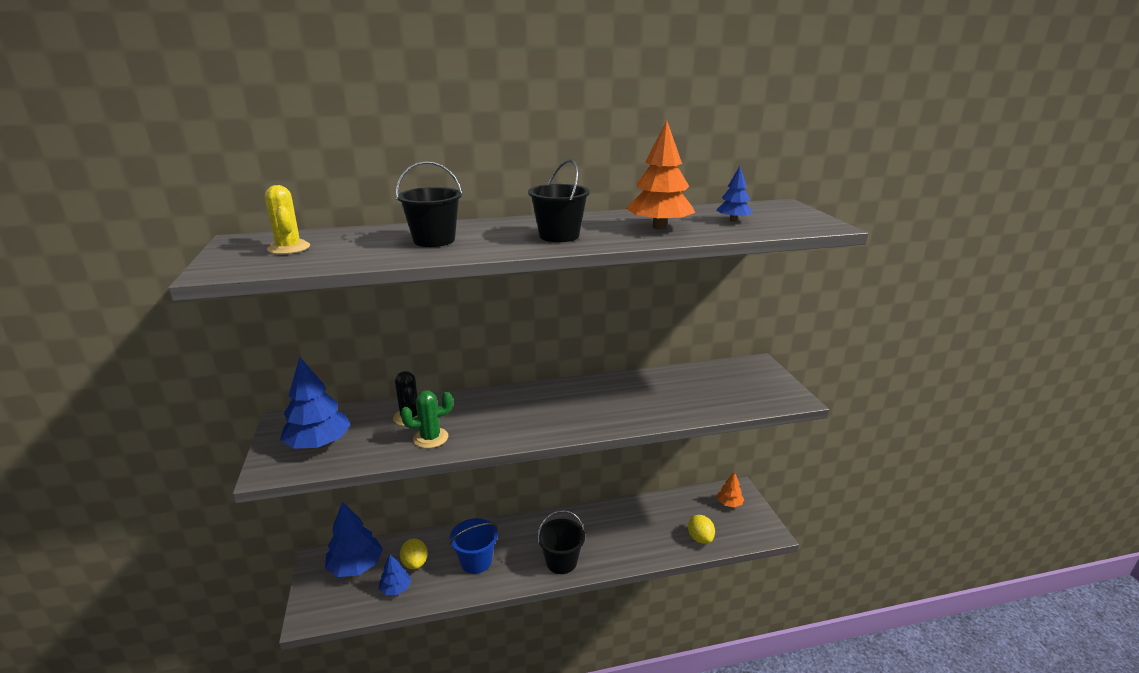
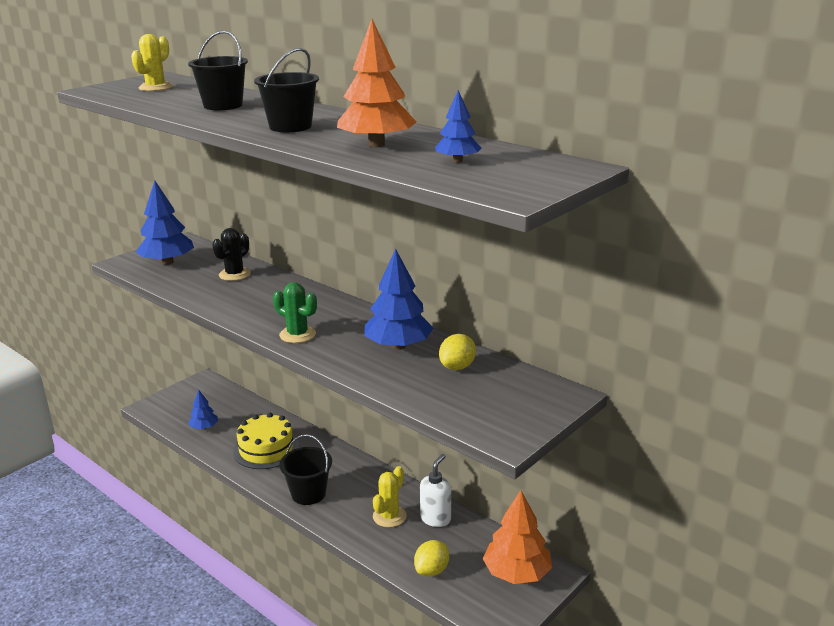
camera: 55 degrees right, 0 degrees up
blue tree [325,502,383,577] -> blue tree moved to [364,249,433,350]
green cactus [400,391,453,448] -> green cactus moved to [273,282,317,343]
yellow lemon [400,538,428,569] -> yellow lemon moved to [439,334,476,370]
blue bucket [450,518,498,574] -> yellow cake [233,413,299,469]
orange tree [717,472,744,507] -> orange tree [483,490,552,584], size x1.82
none -> yellow cactus [373,466,407,527]
none -> white soap dispenser [420,454,451,527]

